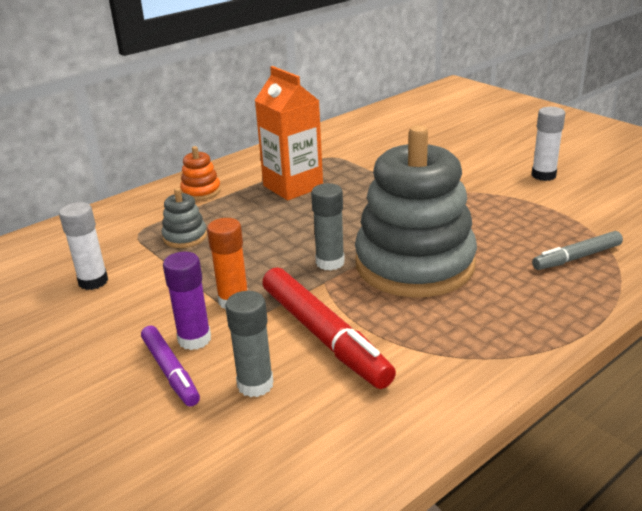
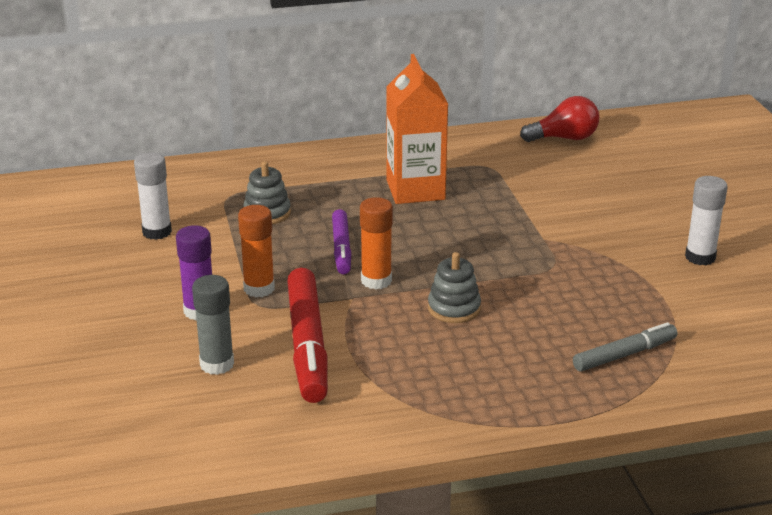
camera: 25 degrees right, 0 degrees up
purple marker [141,325,200,406] -> purple marker moved to [332,209,351,274]
orange stacking toy [180,146,221,200] -> none
grey glue stick [311,183,345,271] -> orange glue stick [360,197,393,290]
grey stacking toy [355,125,477,298] -> grey stacking toy [428,252,481,323], size x0.41
grey marker [532,231,623,270] -> grey marker turned 150 degrees clockwise [573,322,677,371]
none -> red light bulb [520,96,599,142]

